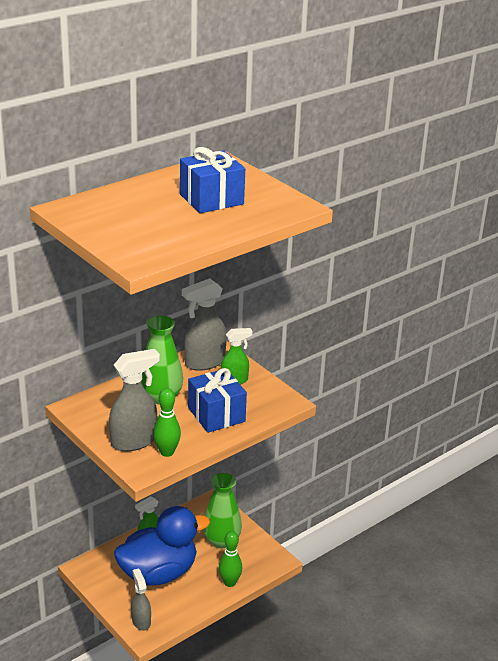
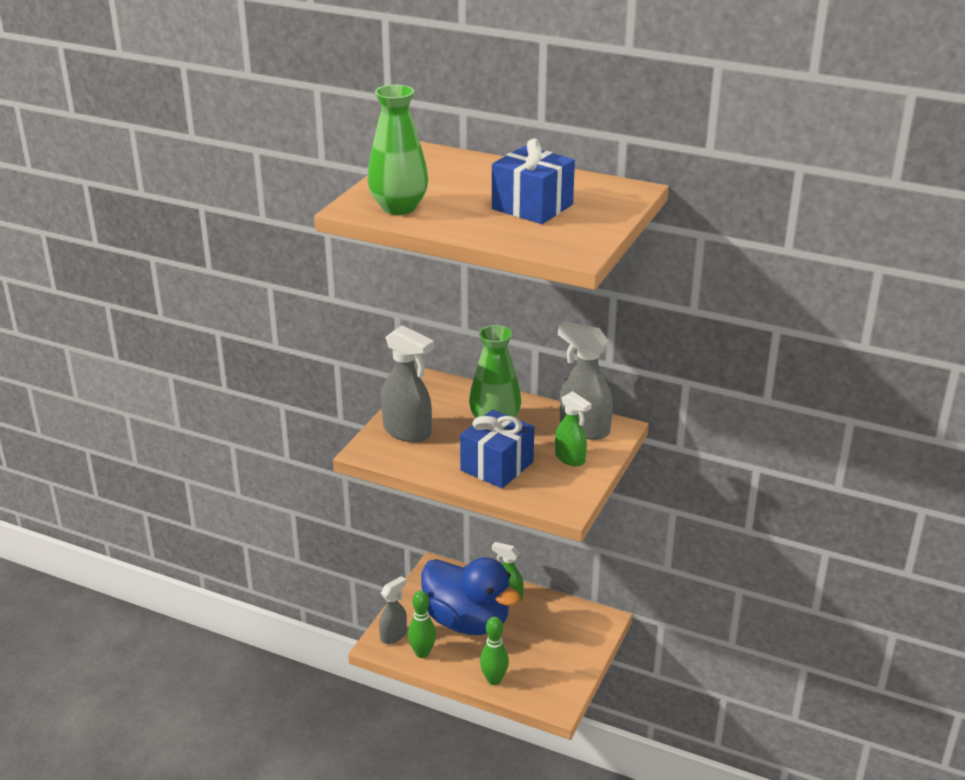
camera: 65 degrees right, 0 degrees up
green bowling pin [153,388,181,457] -> green bowling pin moved to [408,591,436,658]
green vase [203,473,242,548] -> green vase moved to [368,85,428,215]

